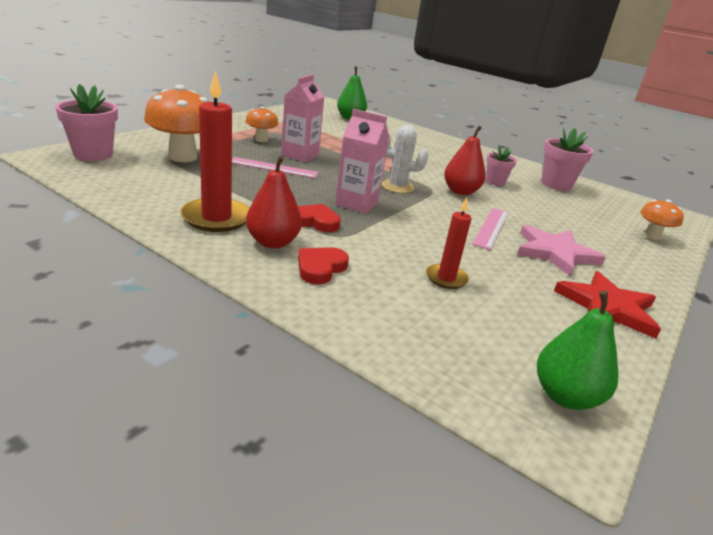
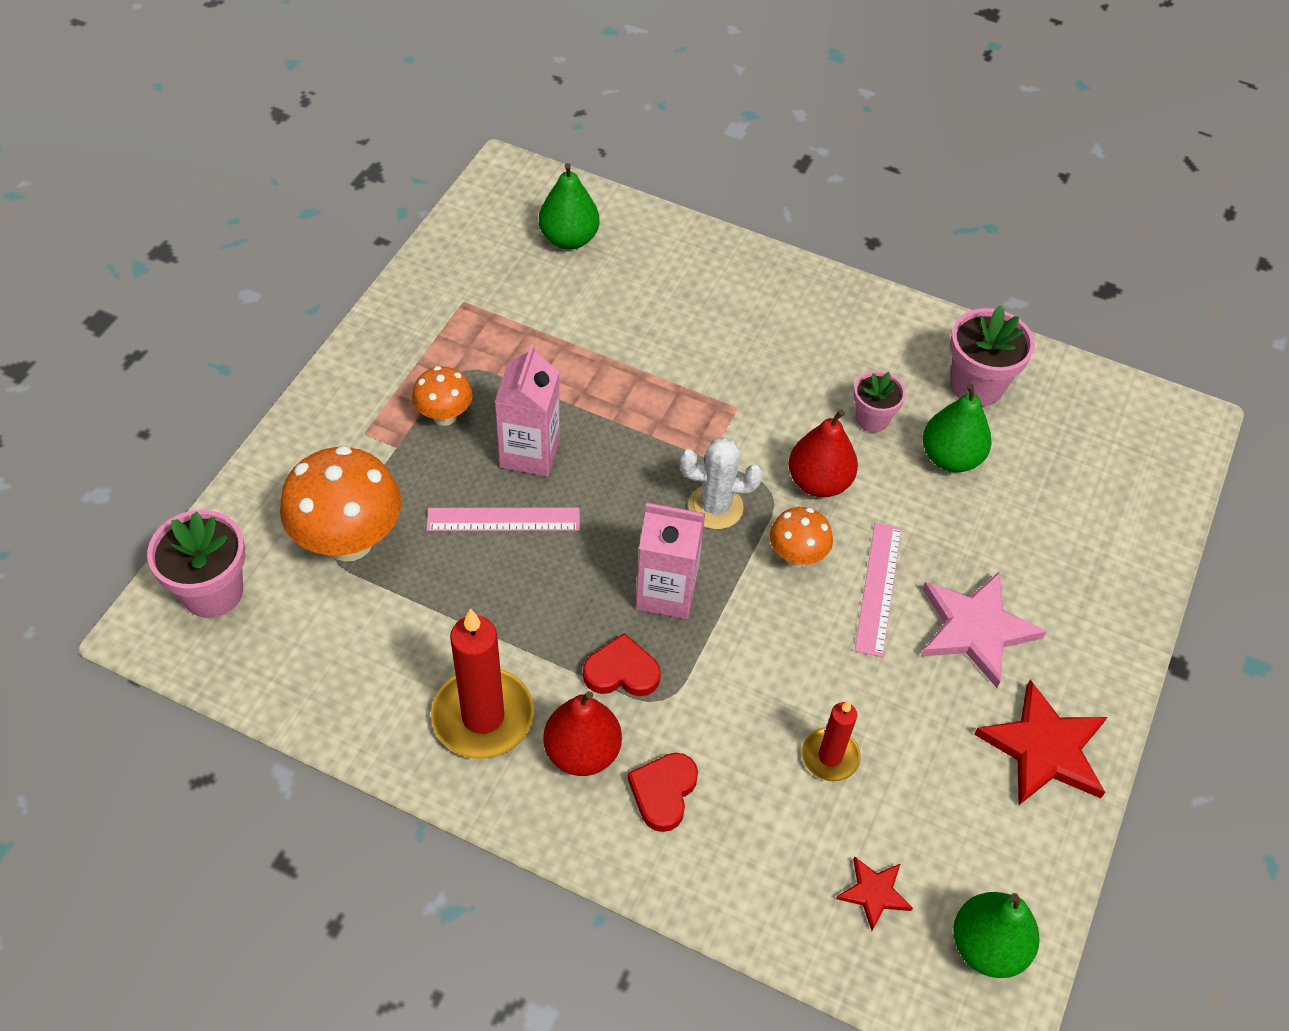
camera: 10 degrees left, 25 degrees up
orange mushroom [640,199,684,240] -> orange mushroom moved to [770,507,833,568]
none -> red star [836,856,913,931]
none -> green pear [923,384,992,472]

